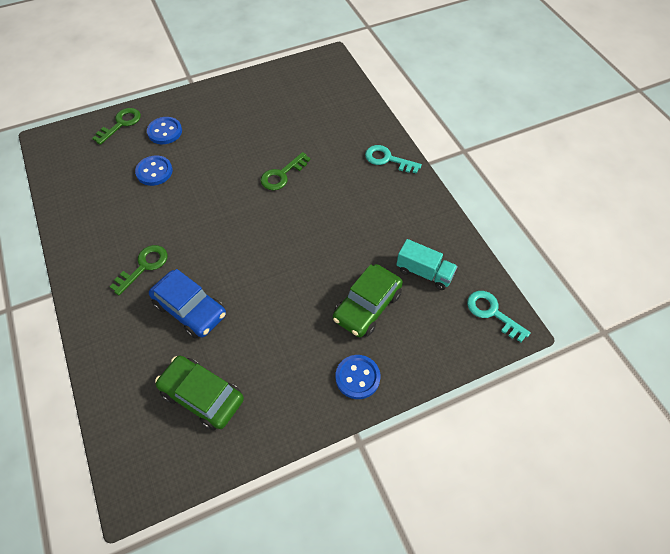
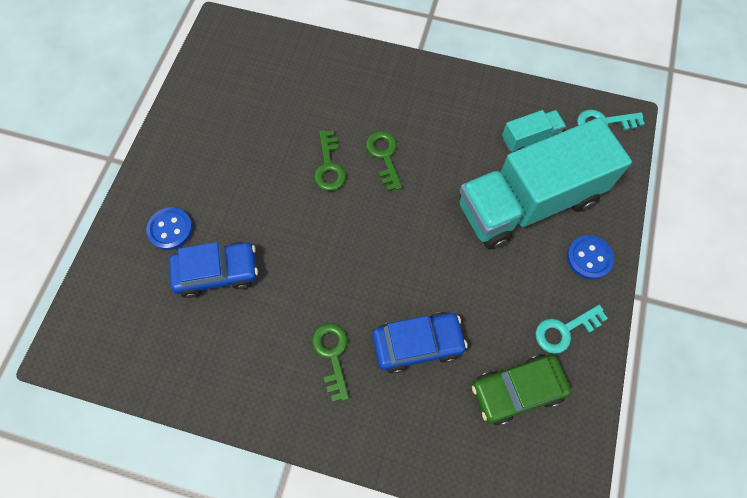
camera: 50 degrees left, 10 degrees up
green key [92,108,141,145] -> green key moved to [366,131,402,191]
blue button [135,156,173,186] -> blue car [169,242,258,298]
green car [333,264,403,337] -> turquoise truck [459,117,632,250]
turquoise key [365,145,422,174] -> turquoise key moved to [535,305,608,354]

